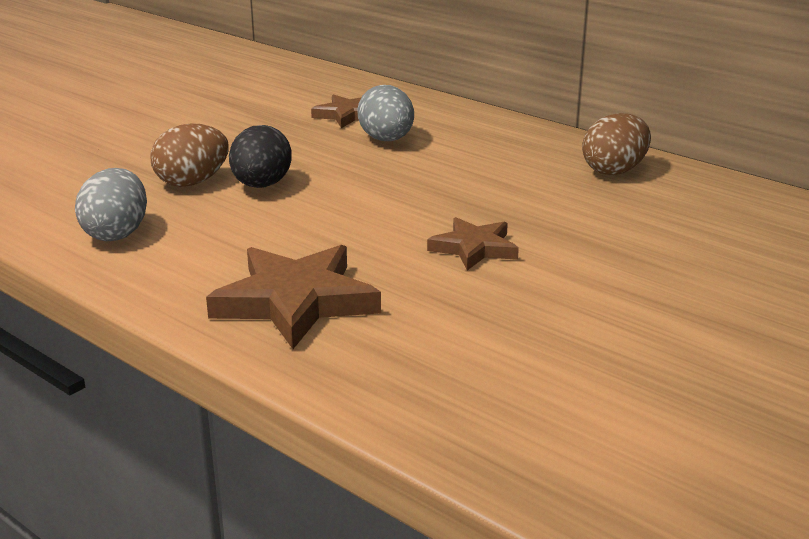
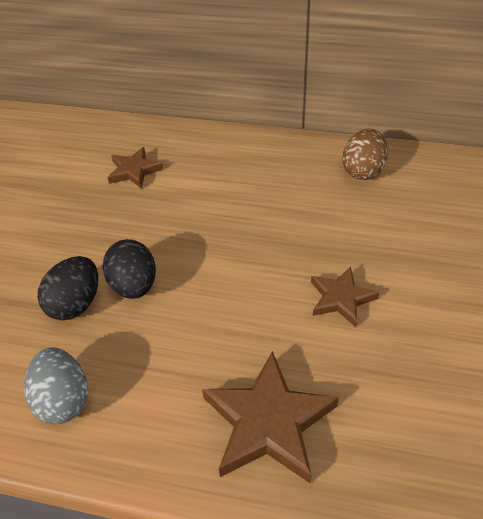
camera: 25 degrees left, 20 degrees up
brown egg [150,123,229,187] -> black egg [37,256,98,321]
grey egg [357,85,414,141] -> none

